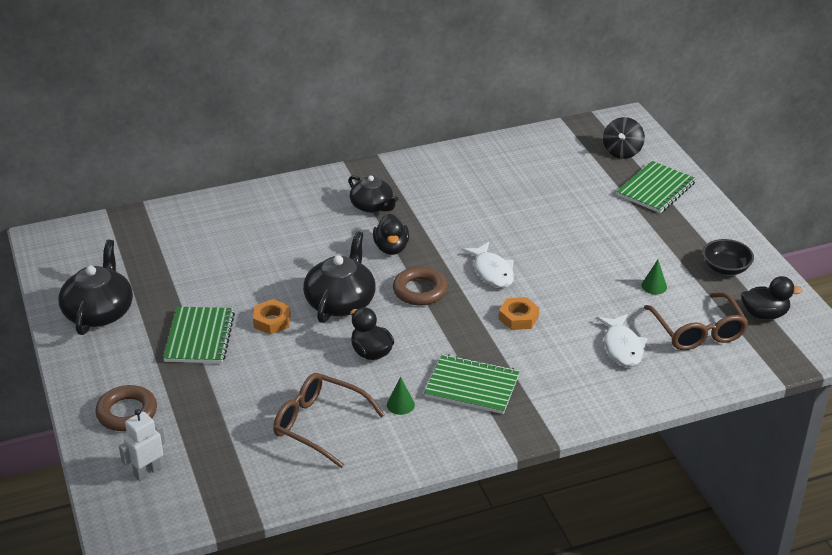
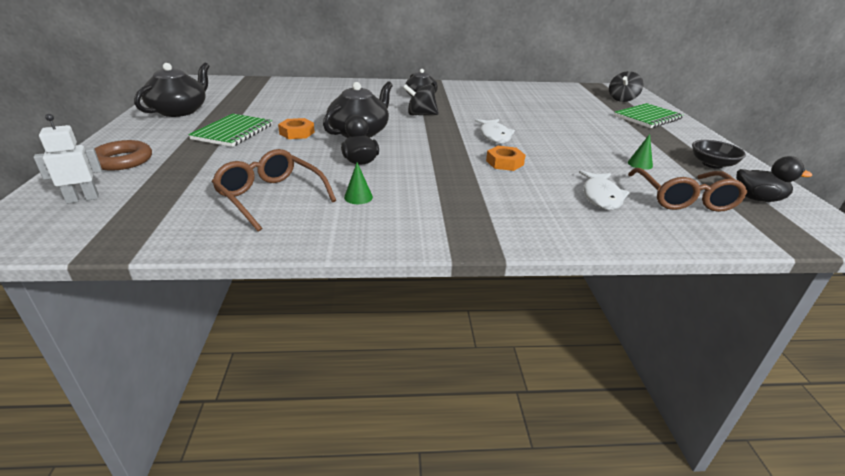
camera: 15 degrees right, 5 degrees down
black duck [373,214,409,255] -> black spinning top [403,84,439,115]
brown ring [393,267,448,306] -> none
green notebook [424,354,520,414] -> none

